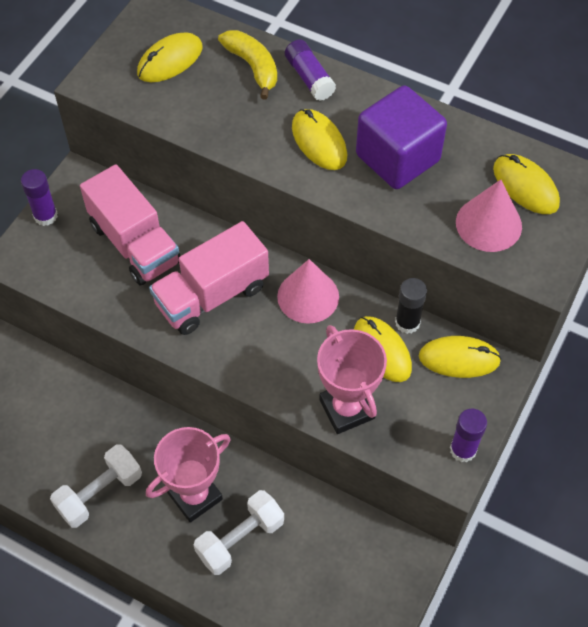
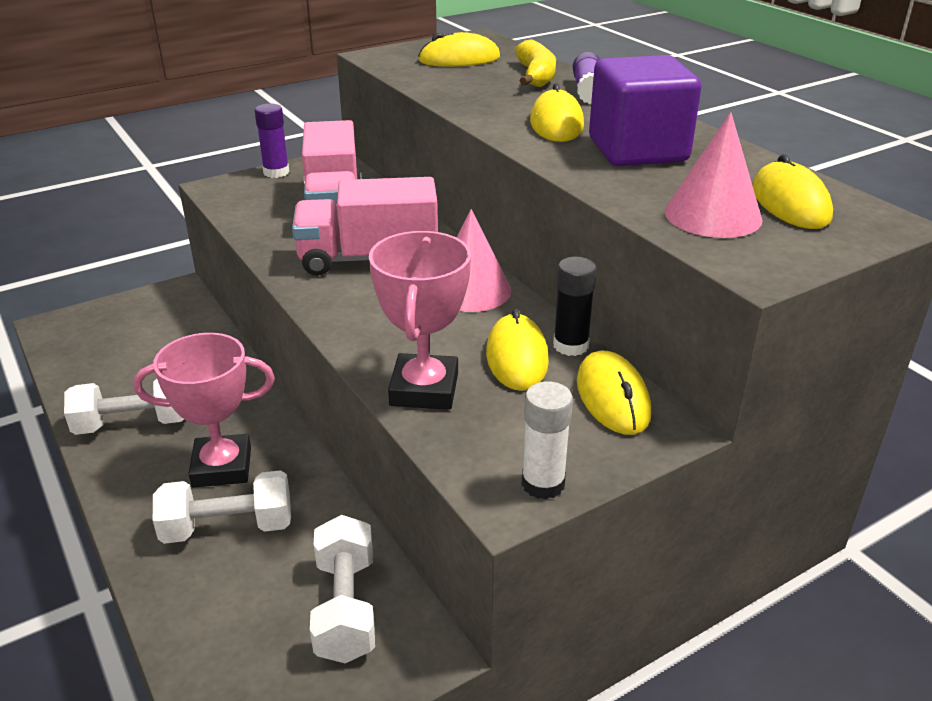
camera: 30 degrees right, 25 degrees down
yellow mouse [419,336,501,378] -> yellow mouse turned 45 degrees clockwise [577,351,651,435]
purple glue stick [450,409,487,462] -> white glue stick [522,381,573,499]
none -> white dumbbell [310,515,375,663]

